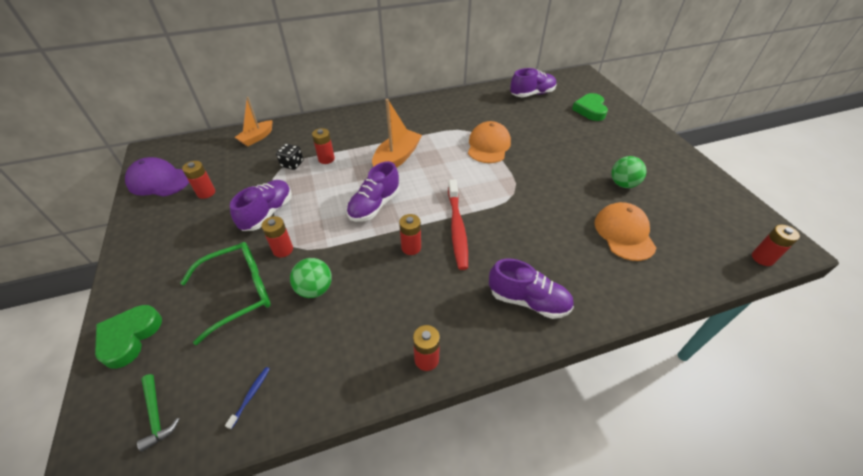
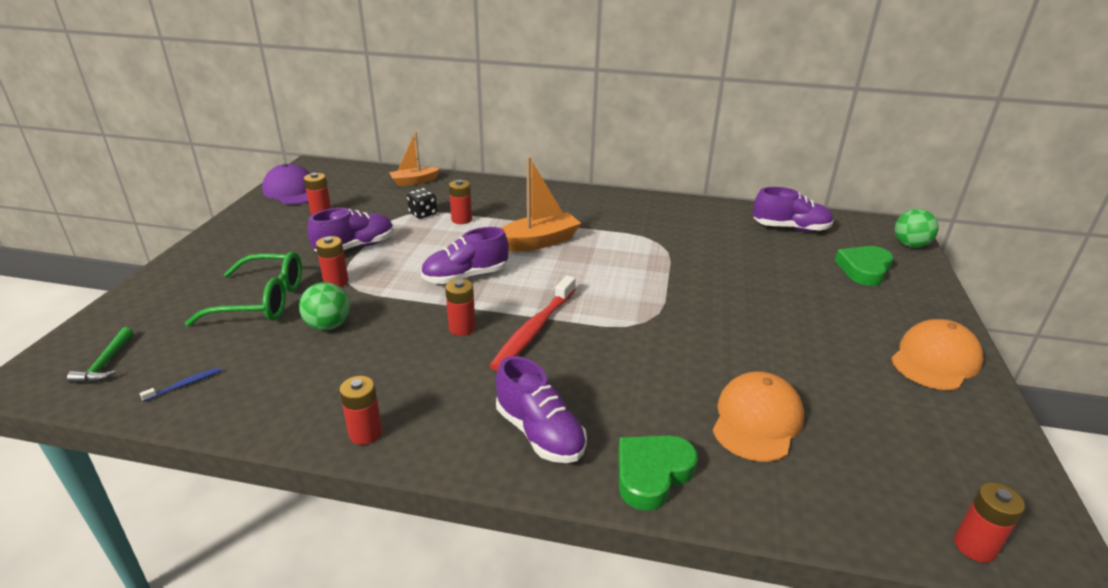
camera: 30 degrees right, 15 degrees down
green heart [95,305,162,369] -> green heart moved to [618,436,697,511]
orange cap [468,121,511,163] -> orange cap moved to [891,319,984,390]
green ball [611,156,647,188] -> green ball moved to [895,209,939,248]

